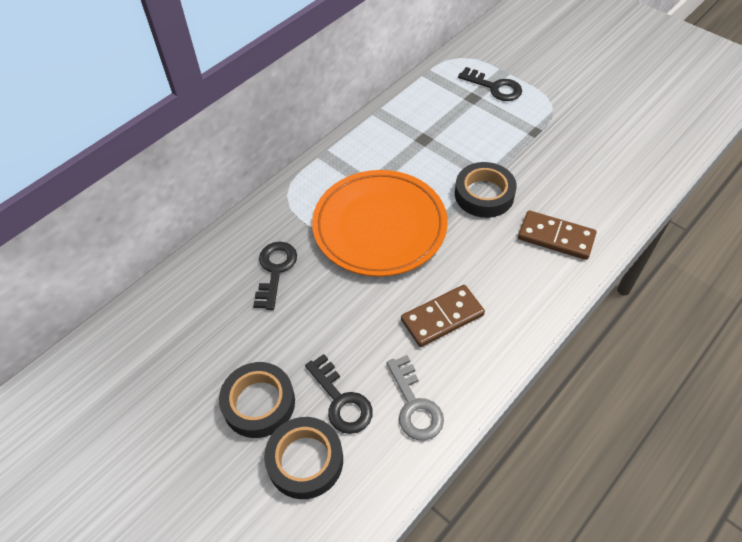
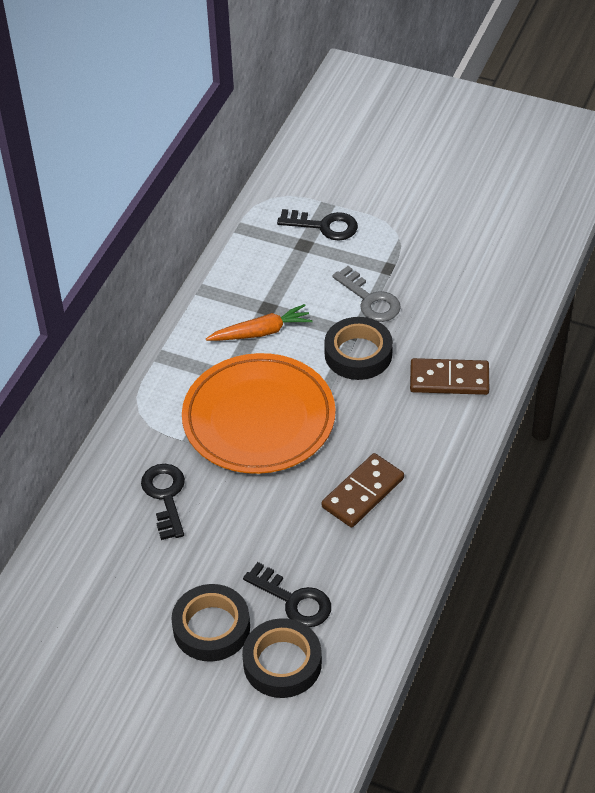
camera: 20 degrees left, 5 degrees down
grey key [387,355,444,441] -> grey key moved to [332,266,401,322]
none -> orange carrot [206,304,313,341]

